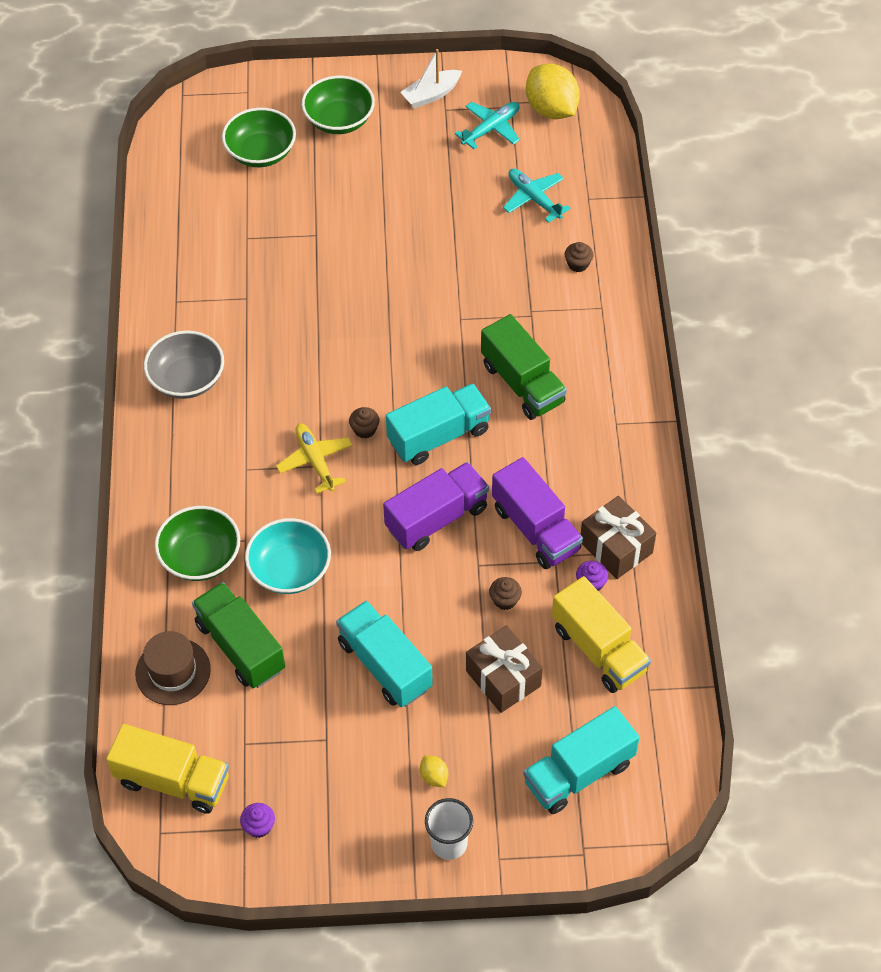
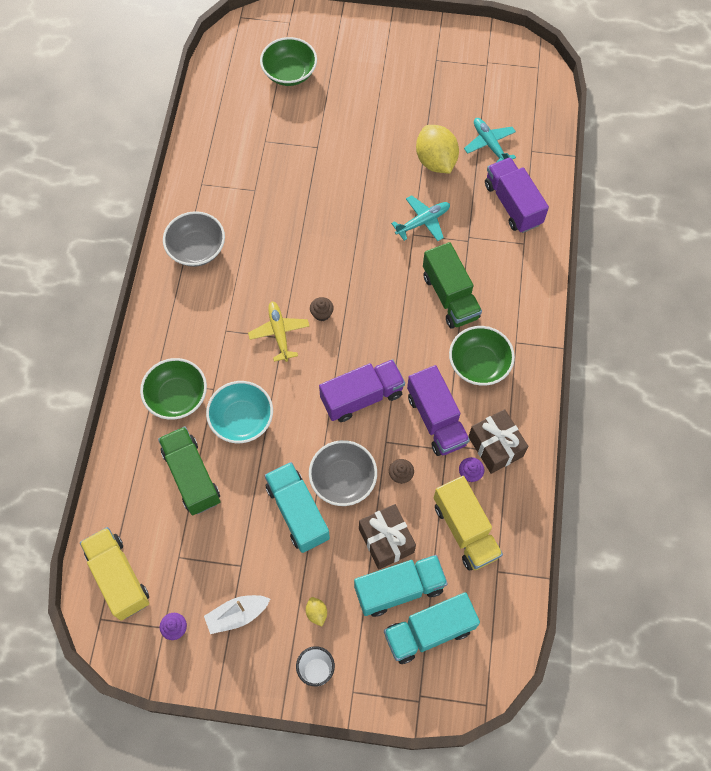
camera: 10 degrees right, 10 degrees up
yellow truck [106,724,229,814] -> yellow truck turned 150 degrees counterclockwise [80,527,150,621]
brown hat [135,631,211,705] -> none
green bowl [302,76,375,134] -> green bowl moved to [449,326,515,386]
turquoise truck [386,384,491,465] -> turquoise truck moved to [354,555,448,617]
white boat [400,49,462,108] -> white boat moved to [204,595,270,634]
turquoise plane [455,102,520,149] -> turquoise plane moved to [391,195,450,241]
yellow lemon [526,64,580,119] -> yellow lemon moved to [416,125,459,173]
brown cupcake [565,242,594,272] -> purple truck [485,157,549,233]
none -> grey bowl [309,440,377,506]

